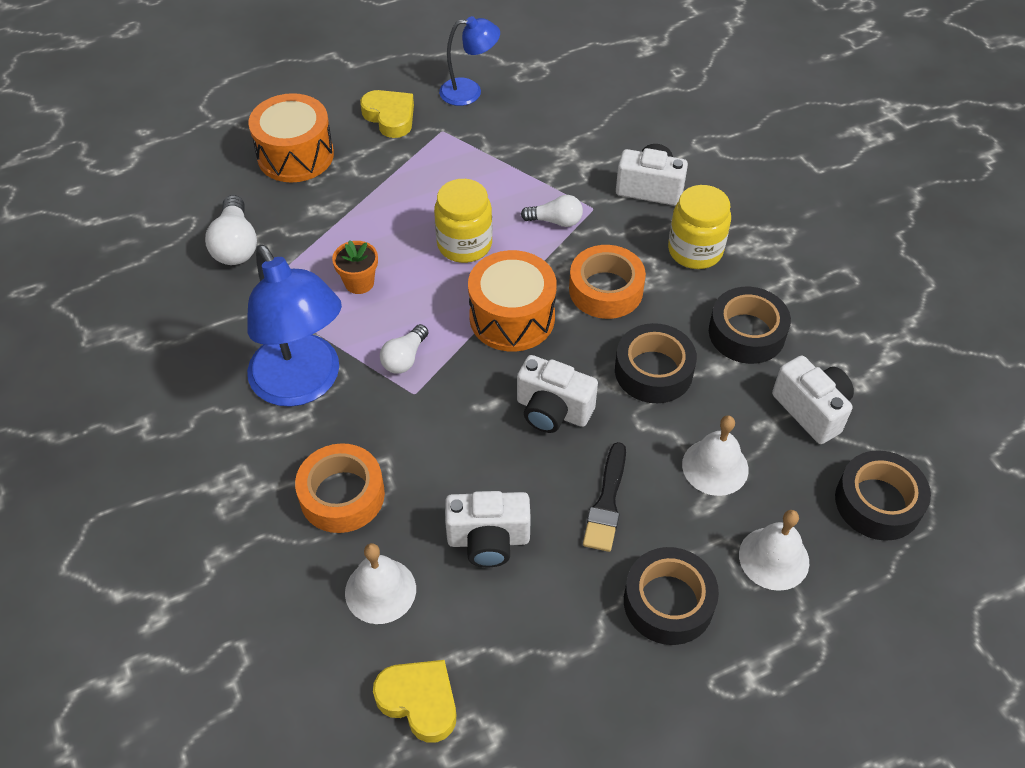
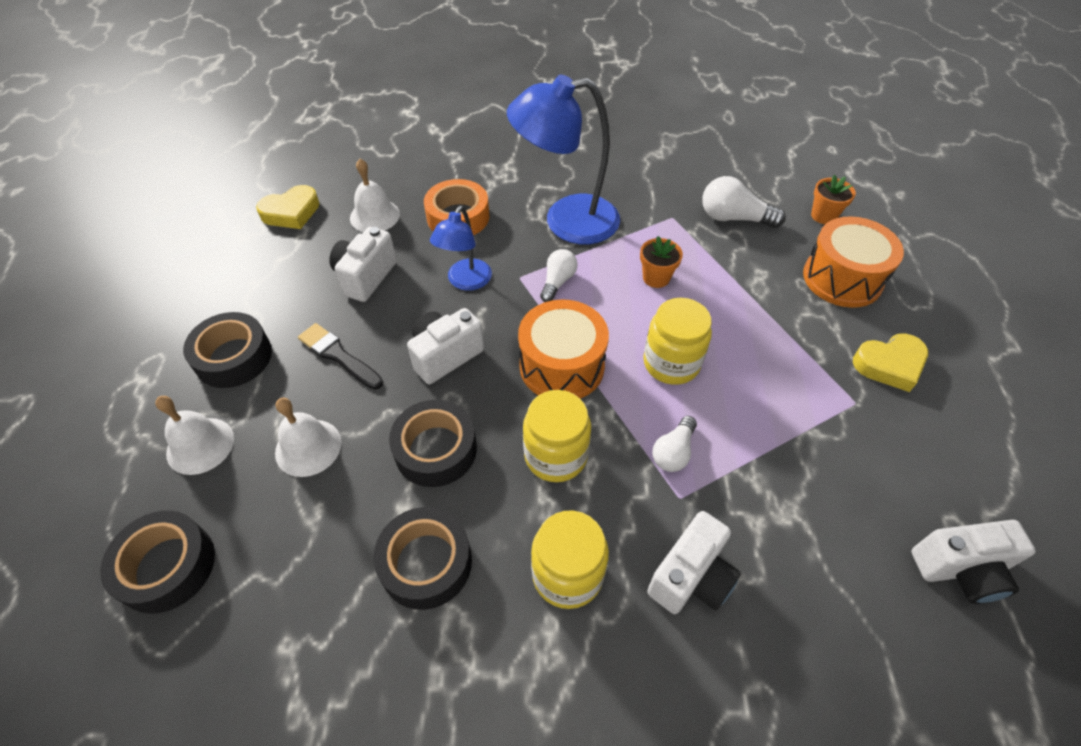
camera: 115 degrees right, 0 degrees up
white light bulb [380,324,428,374] -> white light bulb turned 60 degrees clockwise [540,249,578,302]
blue lamp [439,16,500,106] -> blue lamp moved to [430,206,492,291]
orange tape [569,245,646,319] -> yellow jar [523,390,591,482]
white camera [772,355,854,444] -> white camera moved to [911,520,1036,604]
none -> orange flower pot [811,175,856,224]

